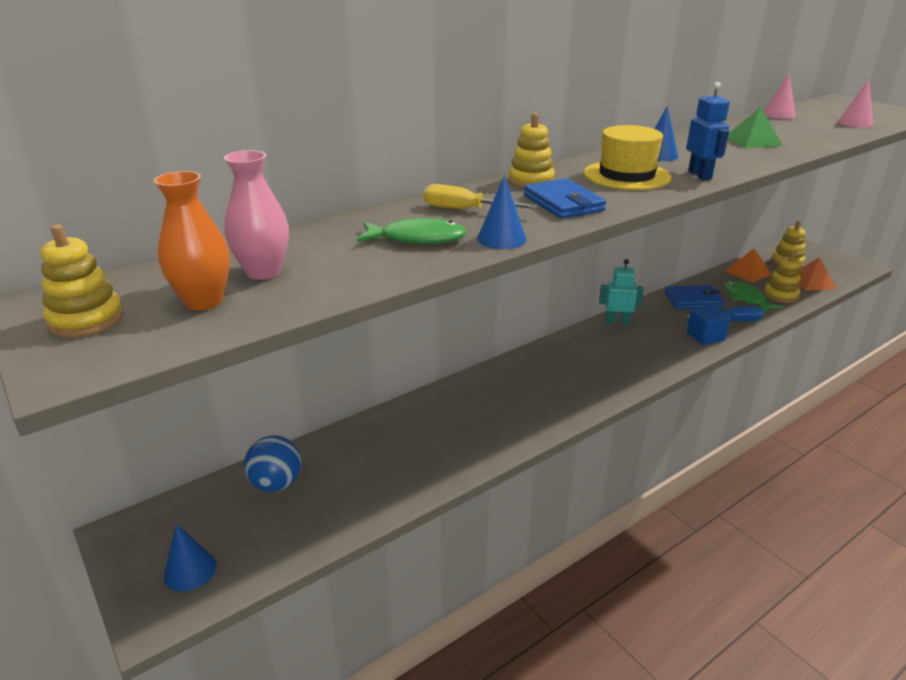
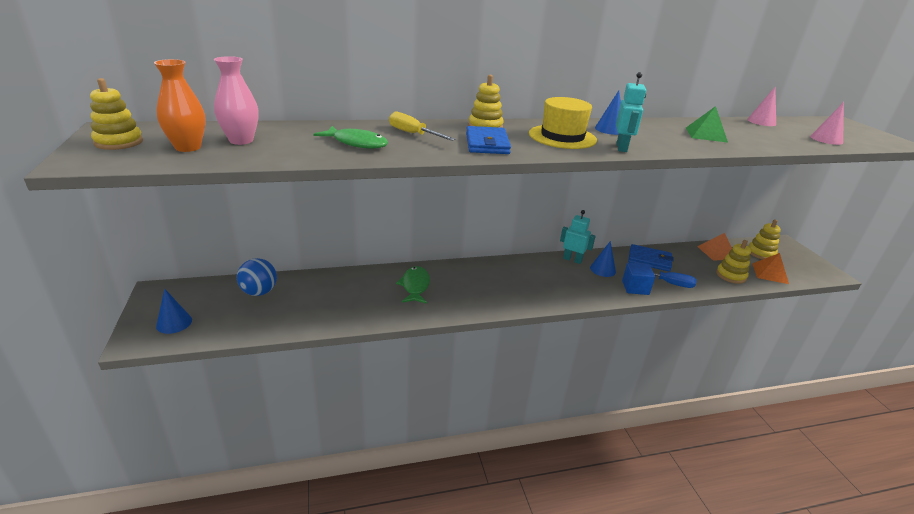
camera: 20 degrees right, 0 degrees up
blue cone [477,176,527,249] -> blue cone moved to [590,241,616,277]
blue robot [686,82,730,180] -> turquoise robot [616,72,646,152]
green fish [724,280,783,313] -> green fish moved to [396,266,430,304]

